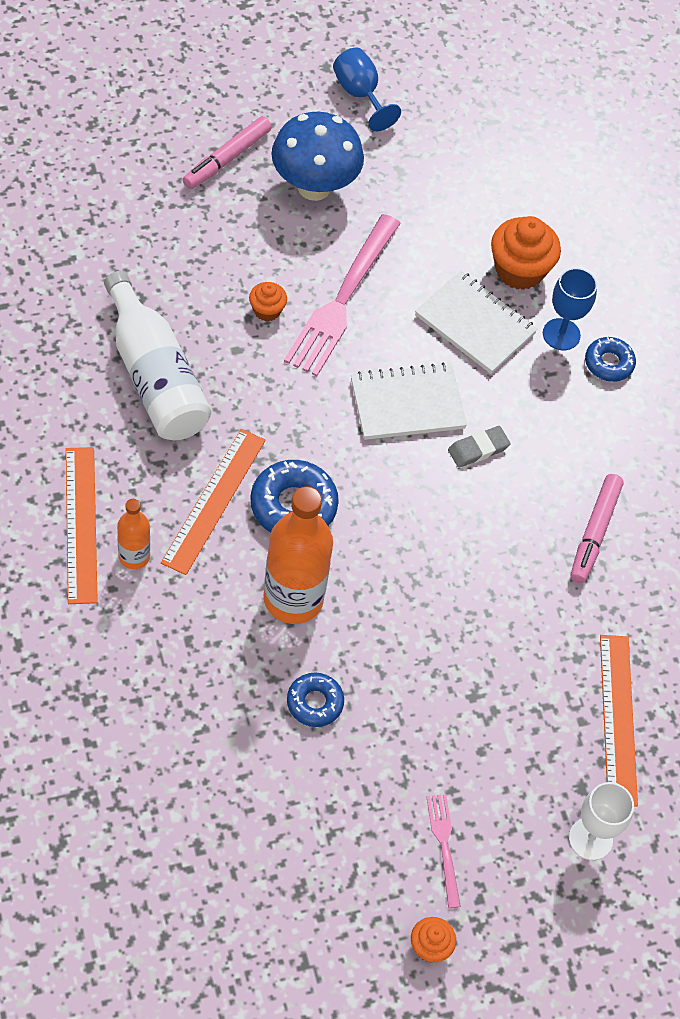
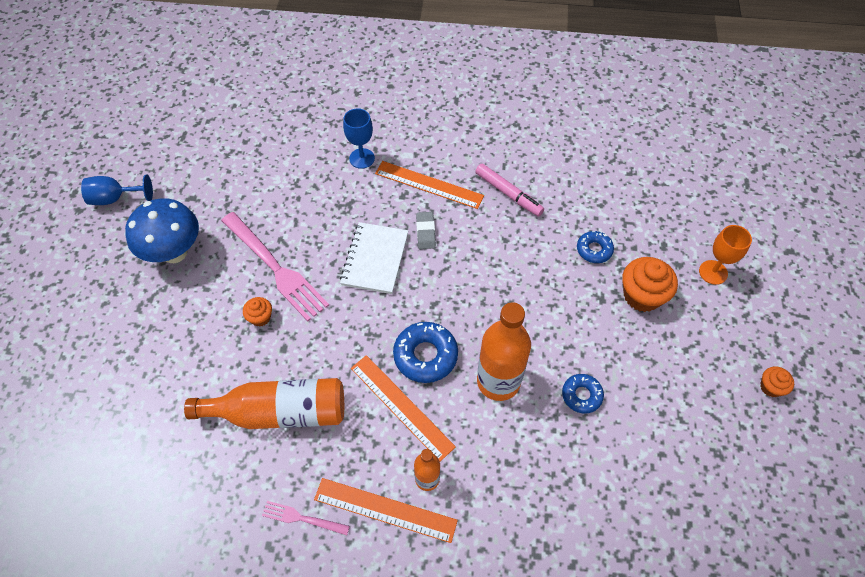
camera: 60 degrees left, 0 degrees up
white bottle [104,271,211,440] -> orange bottle [184,378,344,429]
pink marker [183,116,272,189] -> none
white notebook [415,271,538,374] -> none
pink fork [426,794,461,908] -> pink fork moved to [262,501,350,535]
orange cupcake [491,216,561,290] -> orange cupcake moved to [622,257,678,312]
white goblet [569,782,634,860] -> orange goblet [699,225,752,285]
blue donut [585,337,636,382] -> blue donut moved to [577,231,614,263]
orange ruler [600,635,638,807] -> orange ruler moved to [375,161,484,209]

